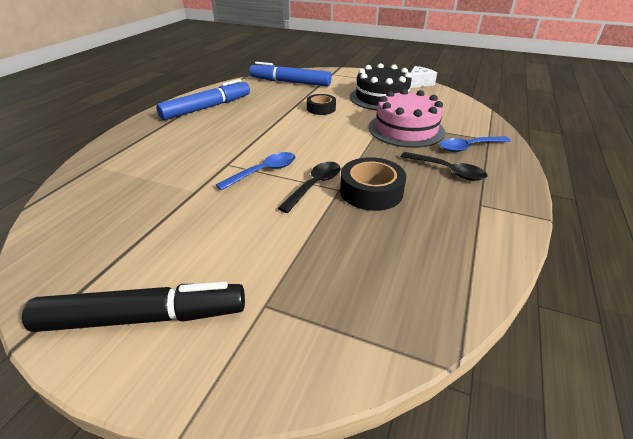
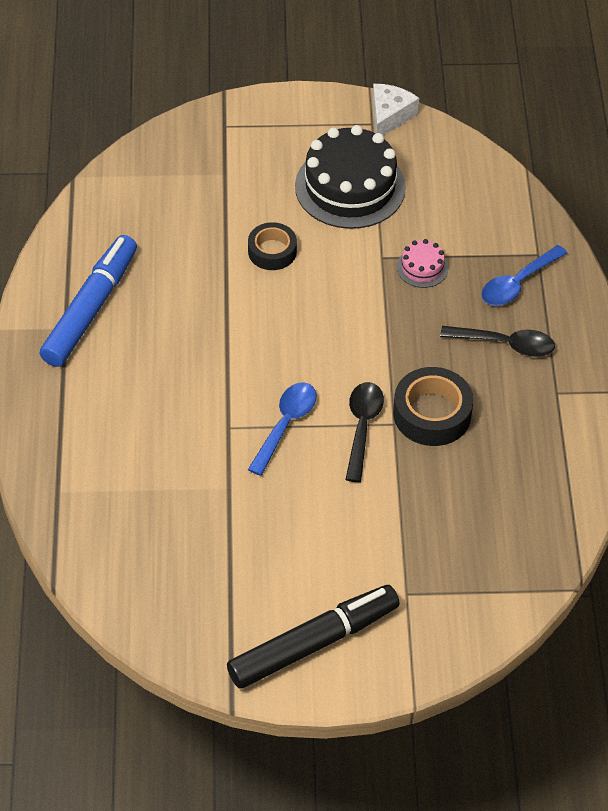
camera: 25 degrees left, 15 degrees up
blue marker [249,62,332,86] -> none
pink cake [369,89,445,148] -> pink cake [397,239,448,288], size x0.45

